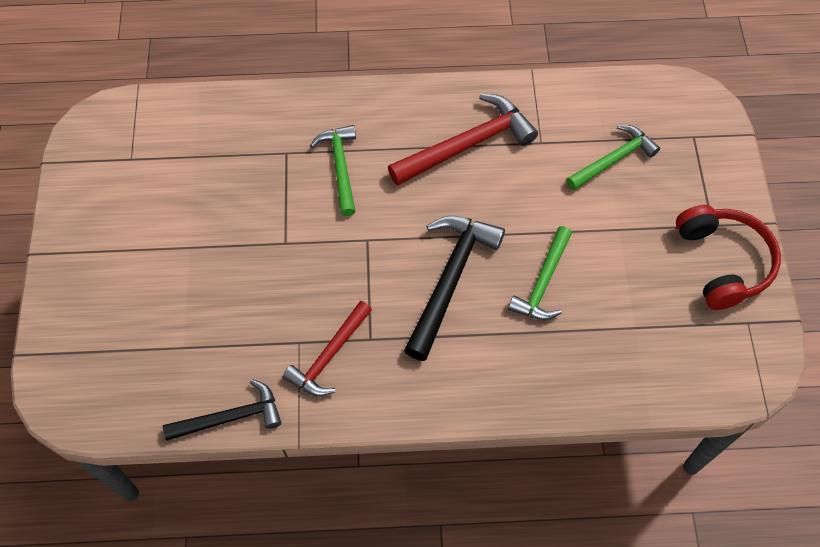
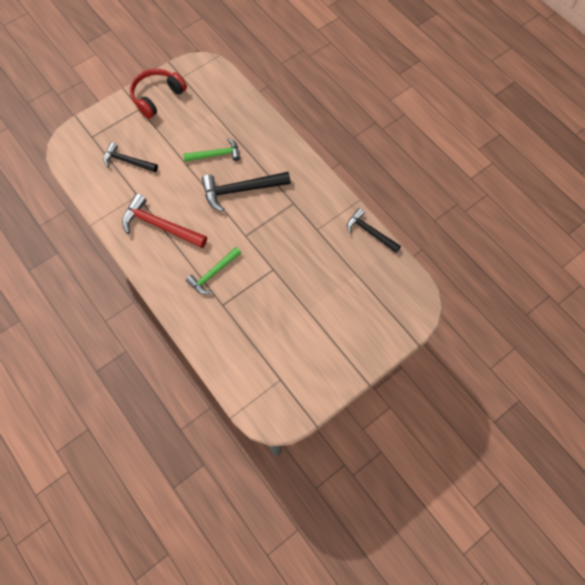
camera: 125 degrees left, 5 degrees up
red hammer [283,301,372,397] -> none
green hammer [566,125,660,190] -> black hammer [103,142,158,172]

